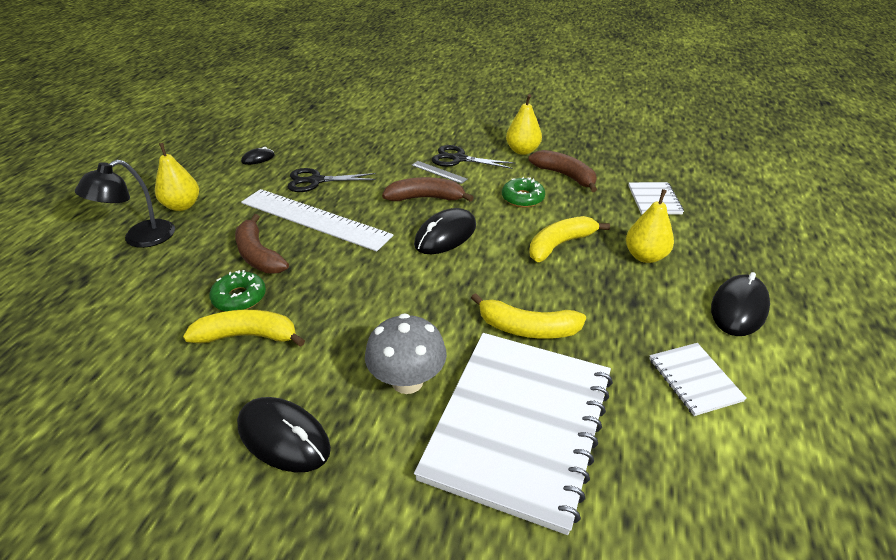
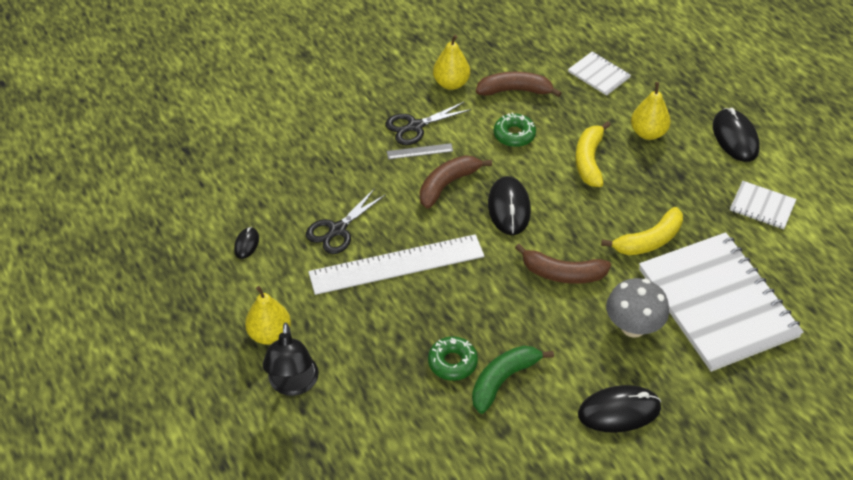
camera: 45 degrees left, 10 degrees up
yellow banana [183,309,305,347] -> green banana [472,346,554,414]
brown banana [235,214,289,274] -> brown banana moved to [515,244,611,284]

